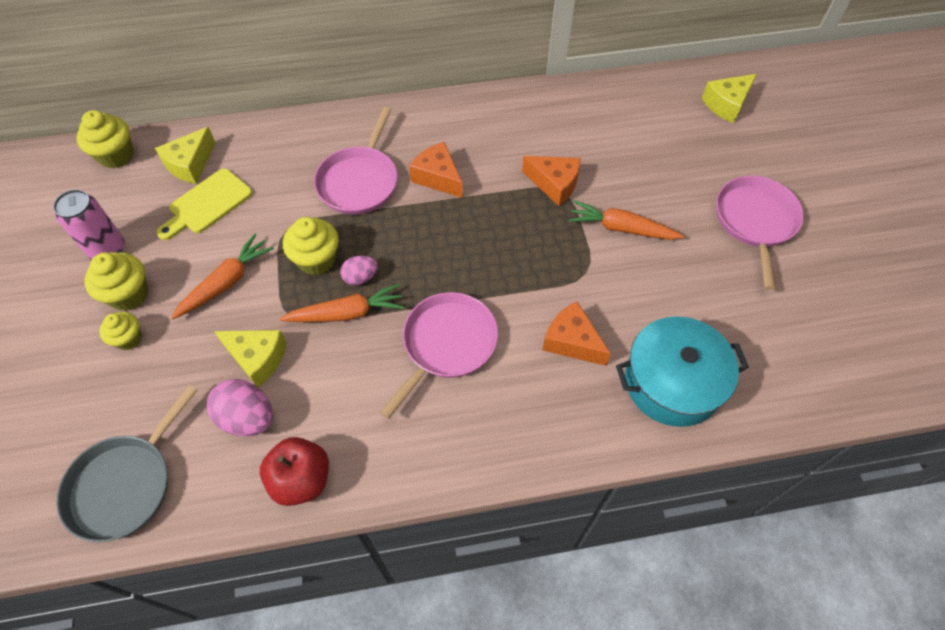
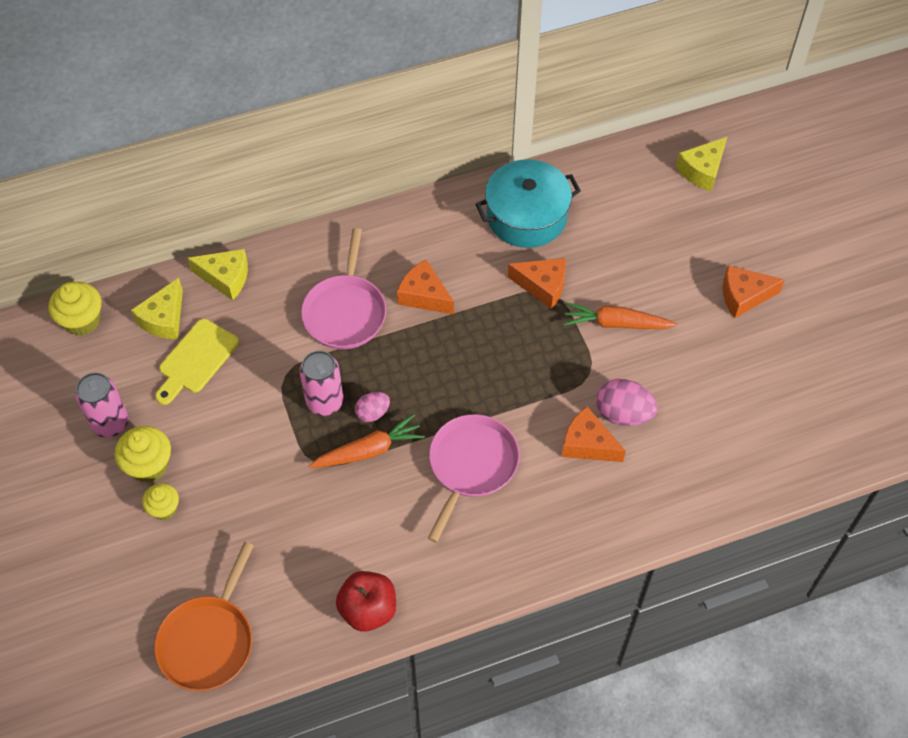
camera: 10 degrees left, 0 degrees up
grey pan [56,385,197,542] -> orange pan [154,542,254,691]
orange carrot [171,234,274,319] -> none
pink egg [207,379,273,436] -> pink egg moved to [596,379,657,426]
yellow cheese [214,330,287,387] -> yellow cheese moved to [187,249,248,300]
yellow cupcake [283,217,339,276] -> pink can [300,351,344,416]
turquoise pot [616,316,749,427] -> turquoise pot moved to [475,159,581,248]
pink pan [716,176,804,290] -> orange cheese [723,266,785,318]

